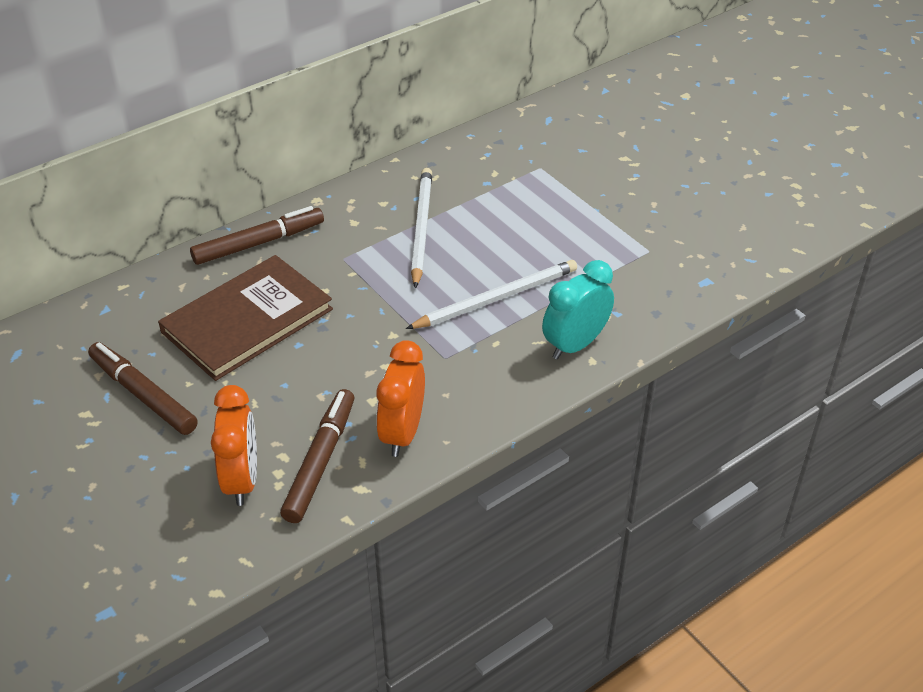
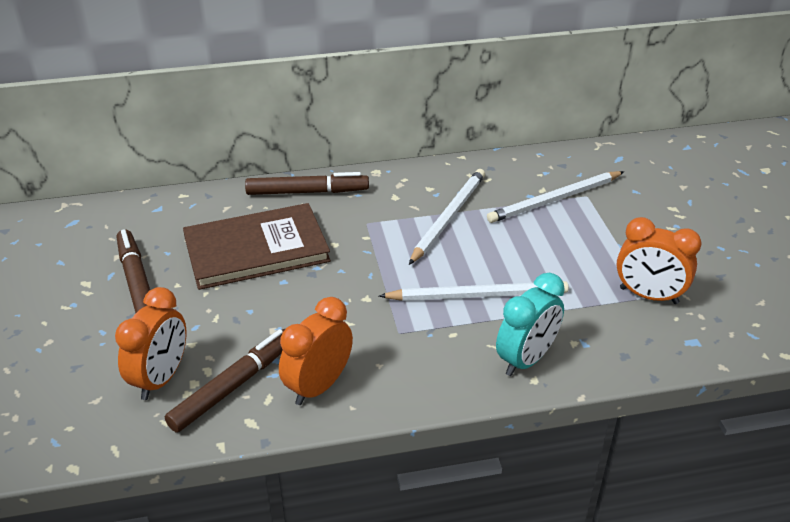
camera: 25 degrees right, 5 degrees down
turquoise clock [542,260,614,359] -> turquoise clock turned 150 degrees clockwise [496,273,565,376]
none -> white pencil [487,171,624,223]
none -> orange clock [616,217,701,304]

